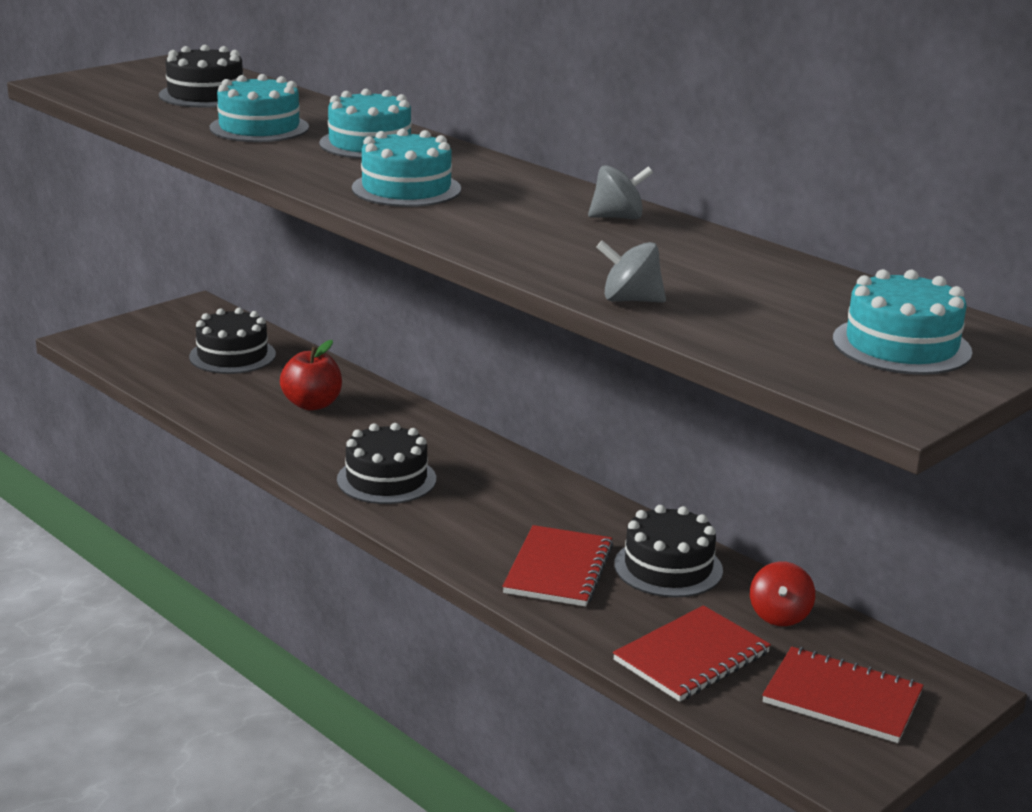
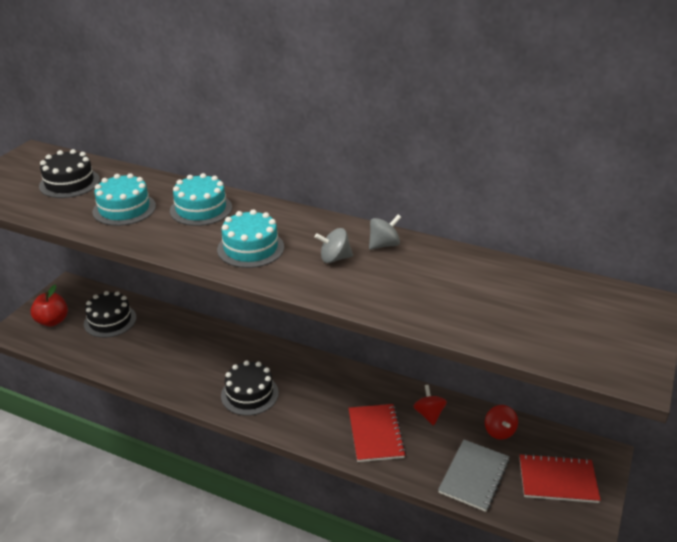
camera: 20 degrees left, 10 degrees up
red apple [280,340,342,411] -> red apple moved to [30,285,68,327]
grey spinning top [596,240,666,303] -> grey spinning top moved to [315,228,353,263]
red notebook [613,605,771,702] -> grey notebook [438,439,510,512]
black cake [614,505,723,597] -> red spinning top [413,385,447,426]
turquoise cake [833,269,972,375] -> none

